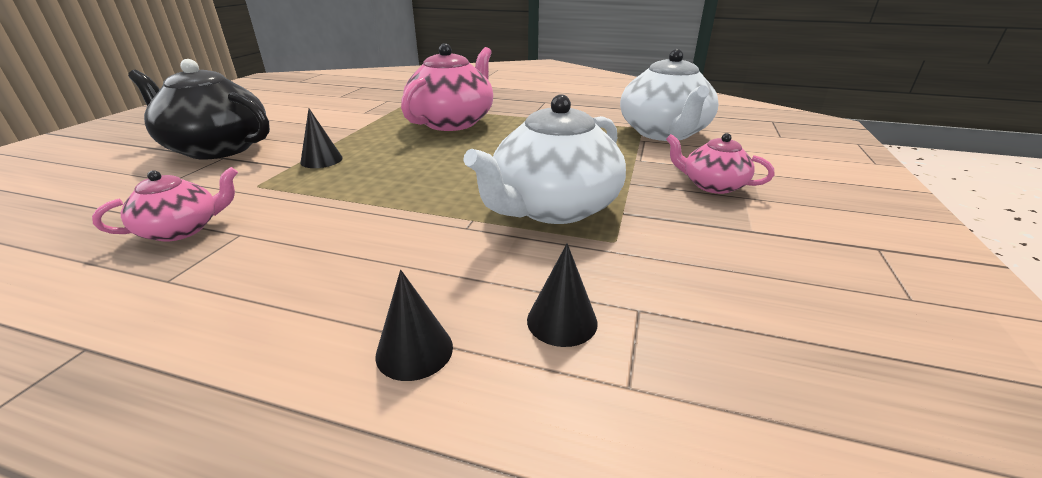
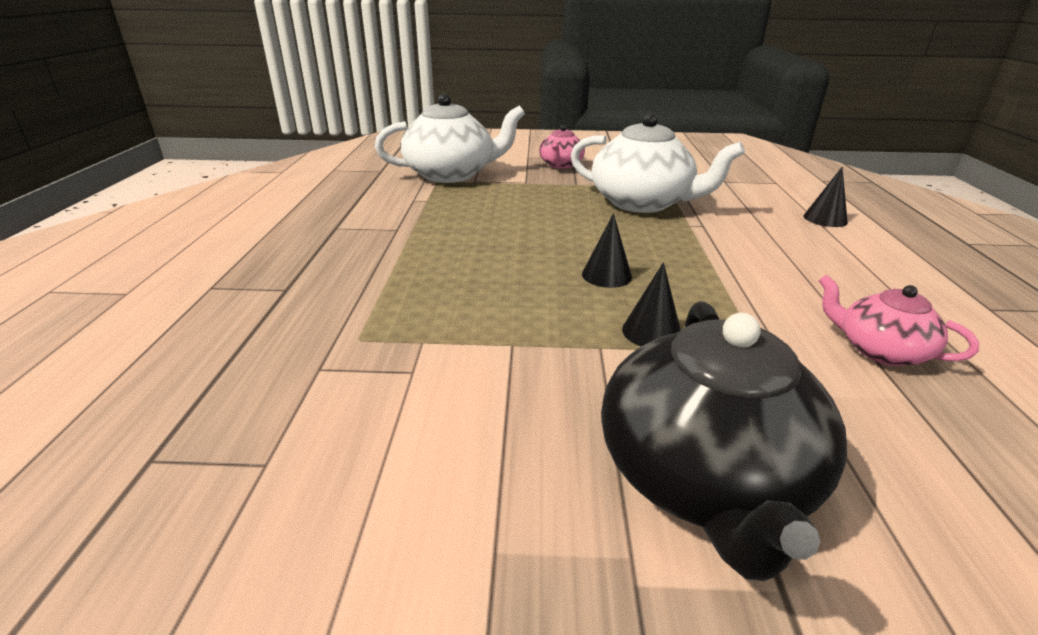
camera: 105 degrees left, 0 degrees up
pink teapot [401,43,493,131] -> none
black cone [527,243,598,347] -> black cone moved to [582,213,632,288]

